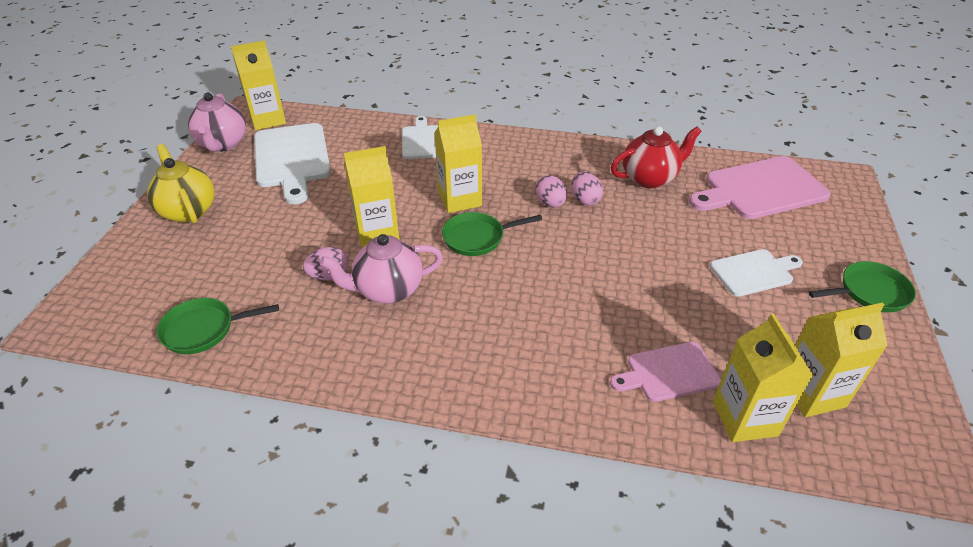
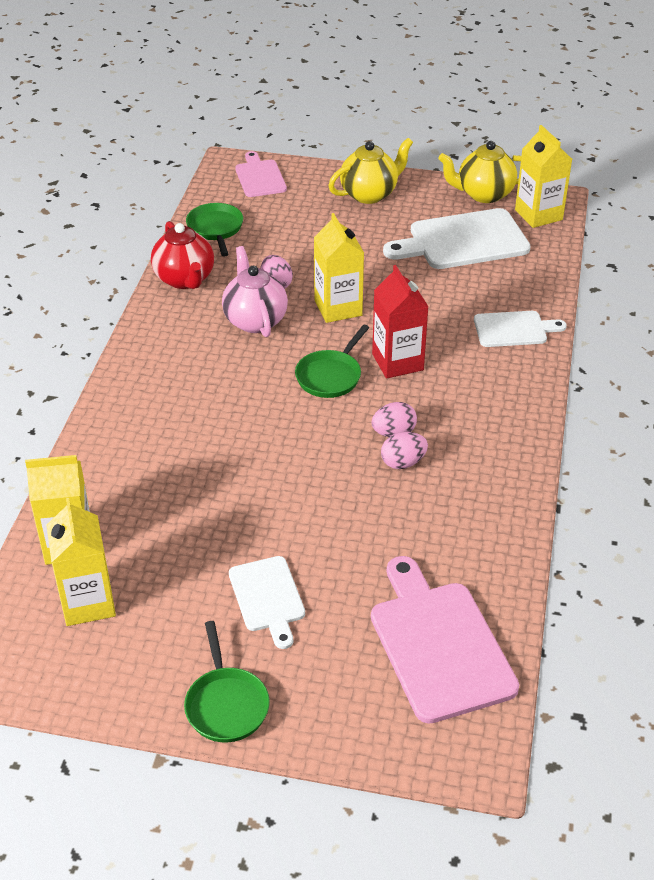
camera: 90 degrees right, 0 degrees up
pink teapot [188,93,246,152] -> yellow teapot [438,141,521,203]
yellow carton [434,114,482,213] -> red carton [372,265,429,379]
green pan [442,212,542,256] -> green pan turned 135 degrees counterclockwise [295,325,369,398]
pink cutting board [610,342,721,402] -> pink cutting board moved to [235,151,287,197]
red teapot [611,126,702,188] -> red teapot moved to [151,221,214,289]

